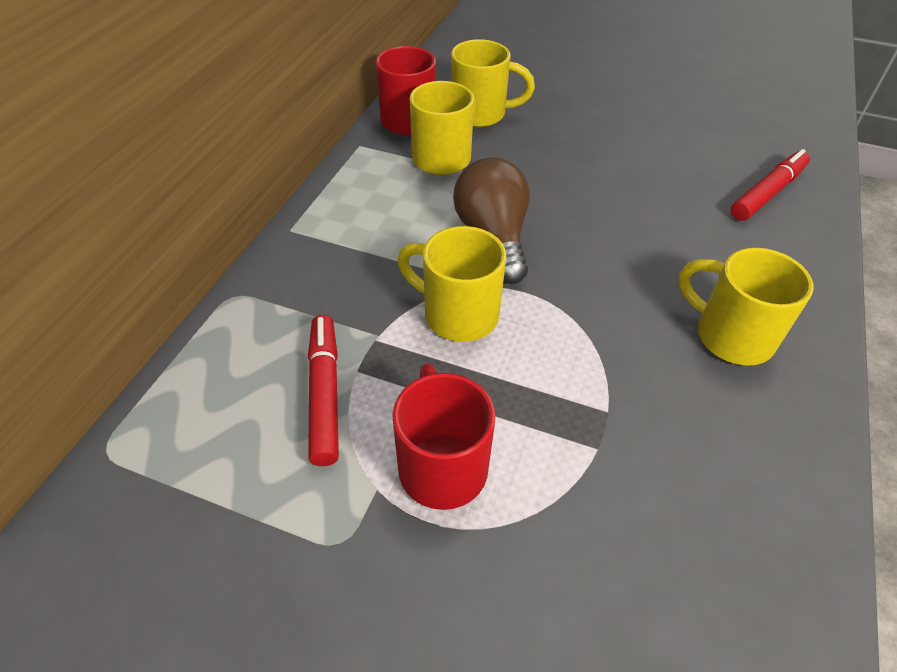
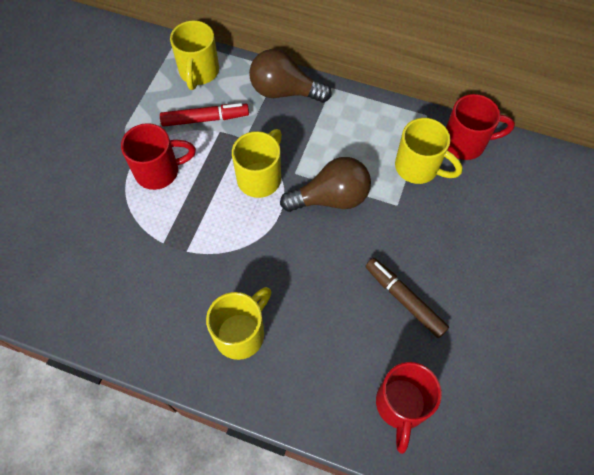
camera: 90 degrees right, 15 degrees up
yellow mug [451,39,535,127] -> yellow mug moved to [170,20,219,90]
red marker [731,149,810,221] -> red mug [376,362,442,454]
none -> brown light bulb [249,49,332,103]
none -> brown marker [366,258,449,338]

